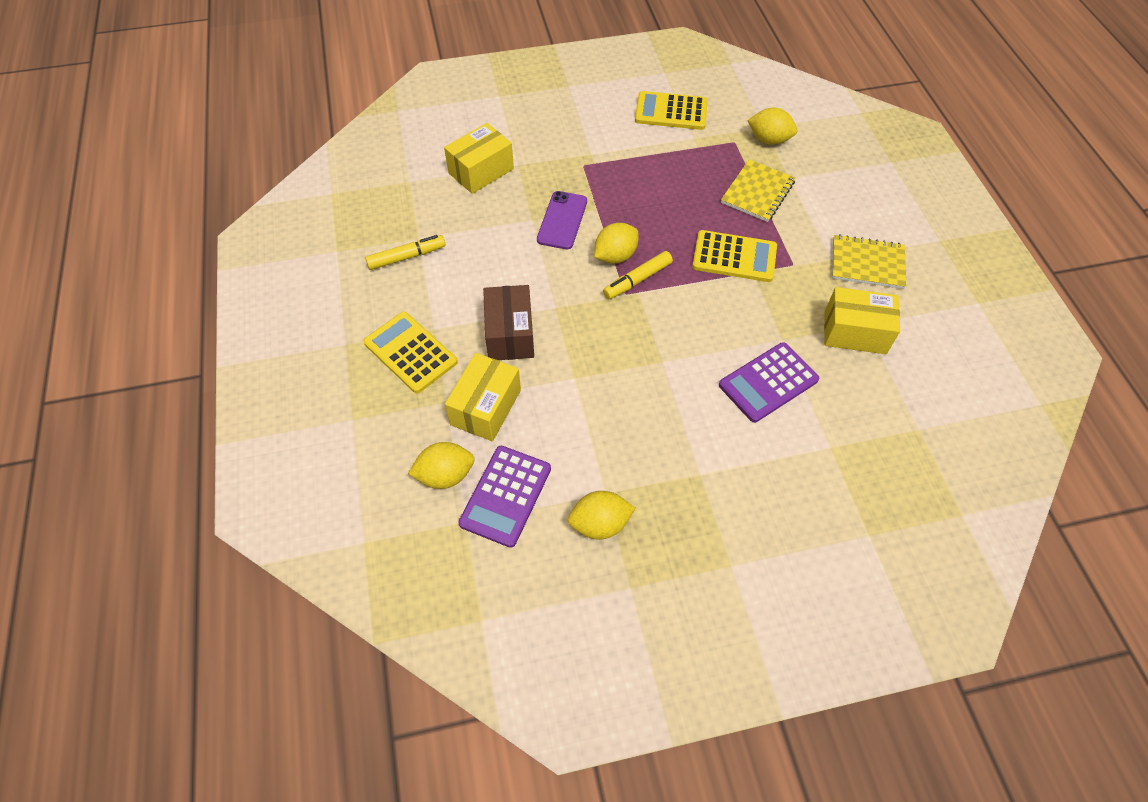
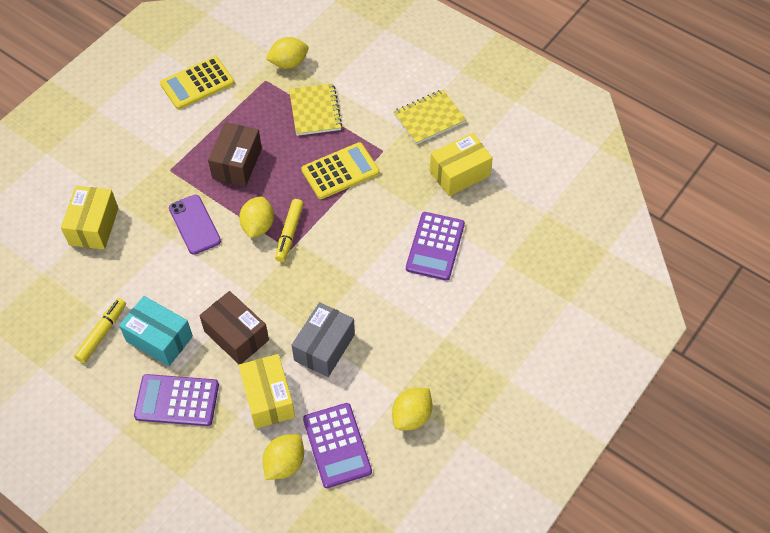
camera: 40 degrees left, 0 degrees up
yellow calculator [363,312,458,393] -> purple calculator [134,374,219,426]
none -> turquoise box [119,296,193,366]
none -> brown box [208,122,262,186]
none -> grey box [292,302,355,377]

